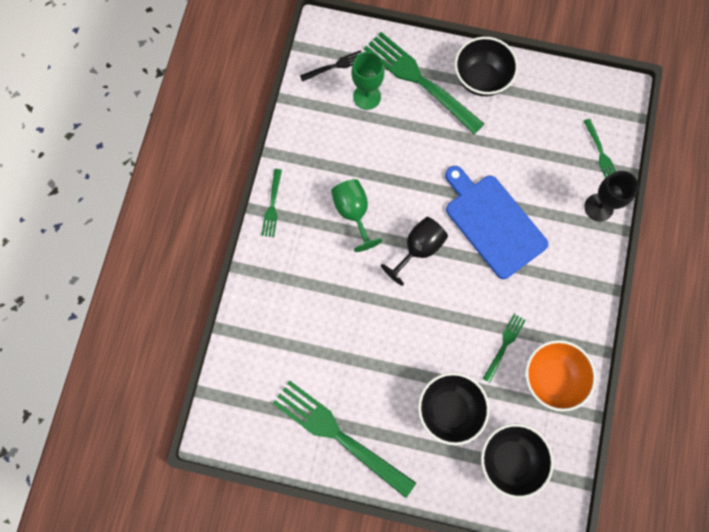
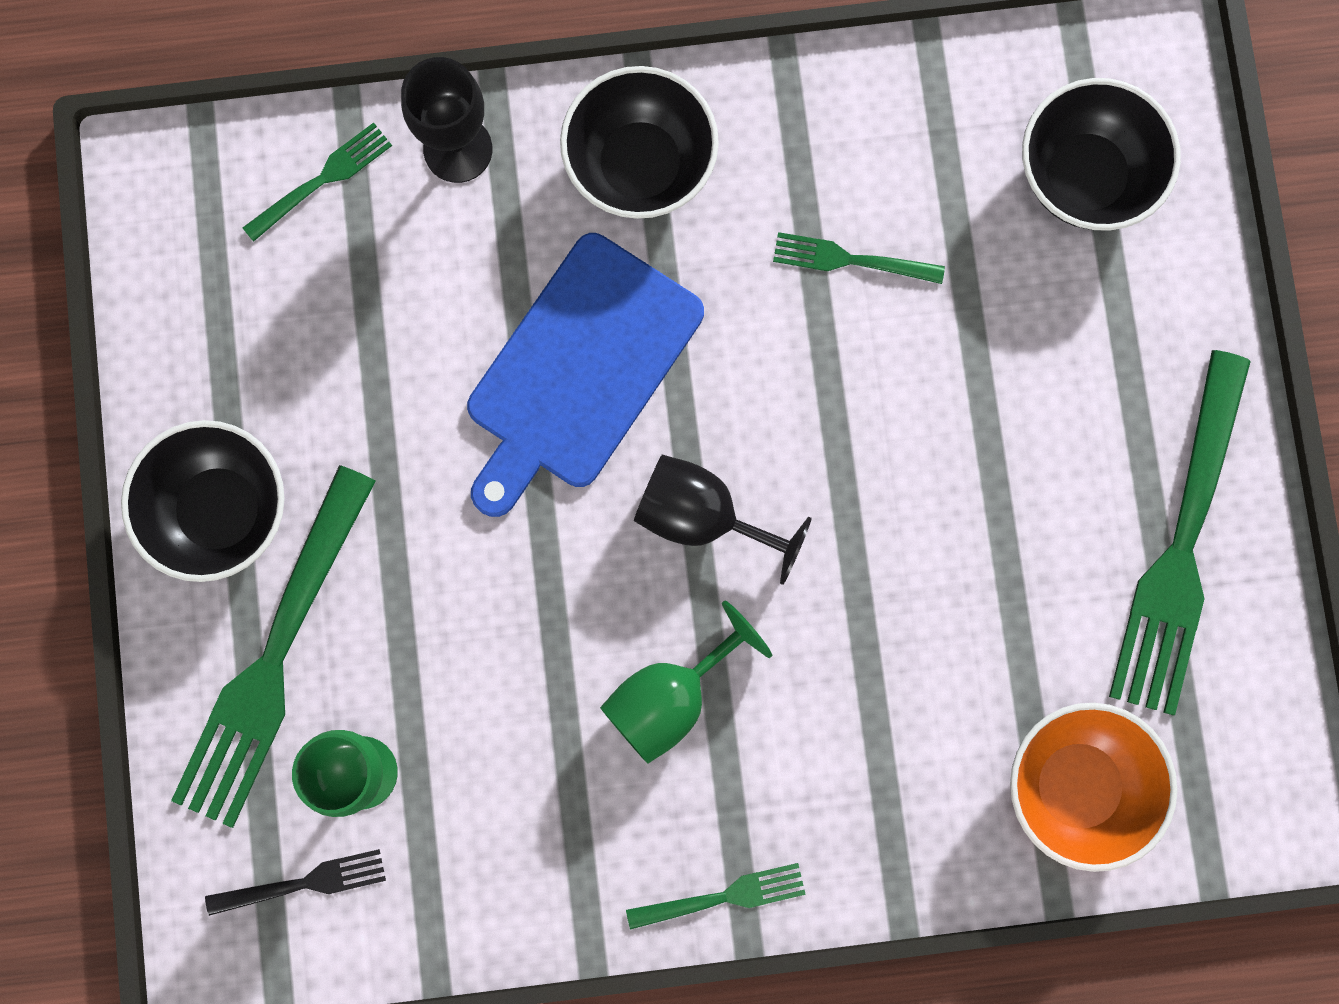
camera: 110 degrees left, 5 degrees up
black fork [300,50,362,82] -> black fork turned 120 degrees clockwise [205,849,386,916]
black bowl [418,372,490,445] -> black bowl moved to [560,66,719,219]
orange bowl [525,340,596,412] -> orange bowl moved to [1010,703,1177,872]

